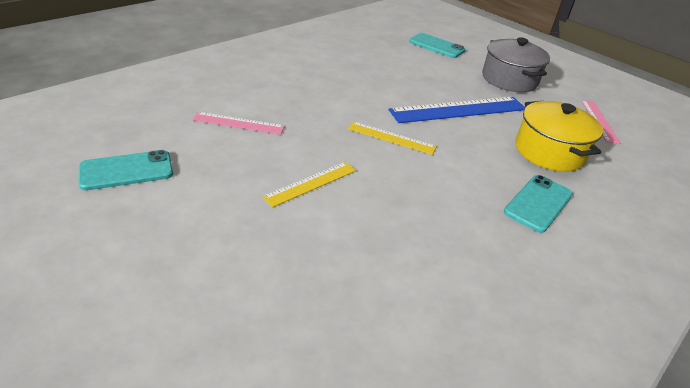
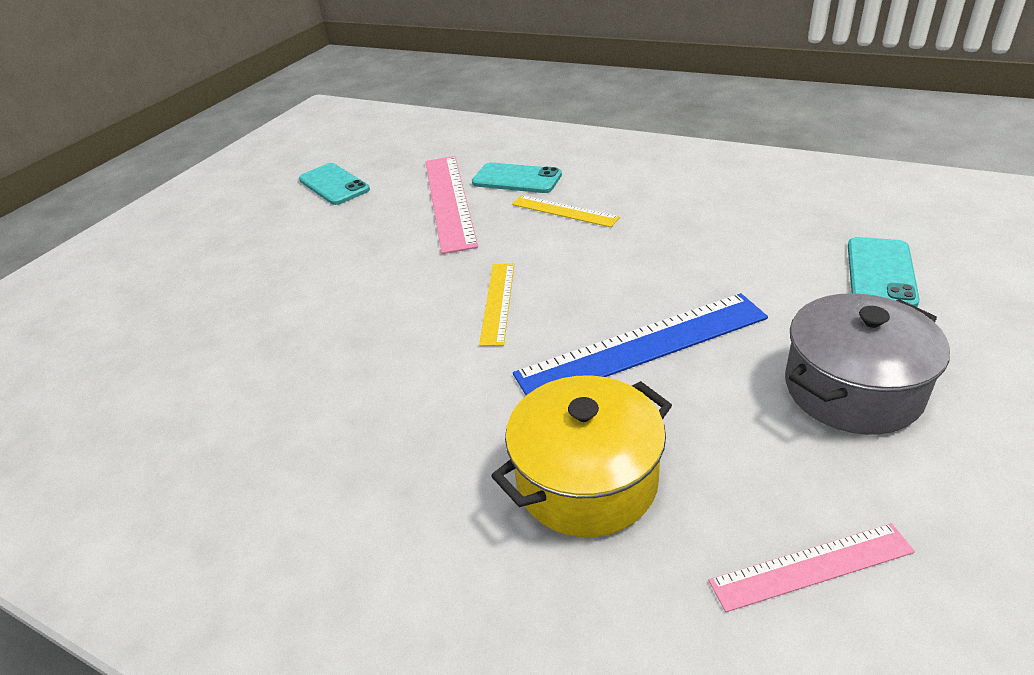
camera: 80 degrees right, 0 degrees up
pink ruler [192,112,285,135] -> pink ruler [425,156,478,254], size x1.78
yellow ruler [262,162,356,207] -> yellow ruler moved to [512,195,620,227]
blue ruler [389,97,525,123] -> blue ruler turned 75 degrees counterclockwise [513,293,768,395]
turquoise phone [504,175,573,233] -> turquoise phone moved to [472,163,562,193]

